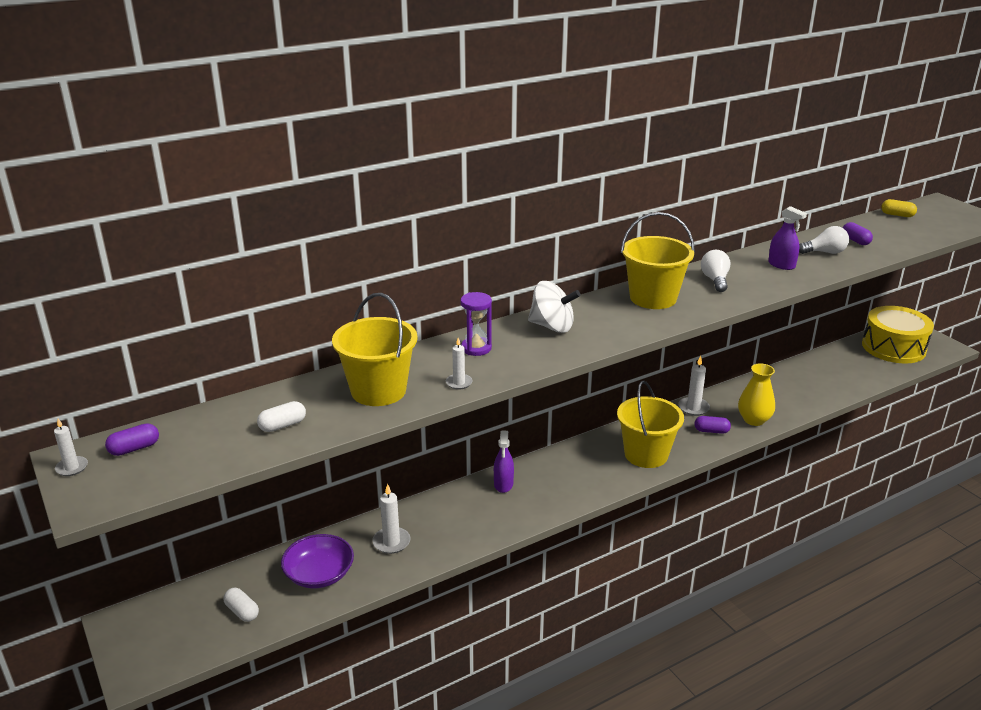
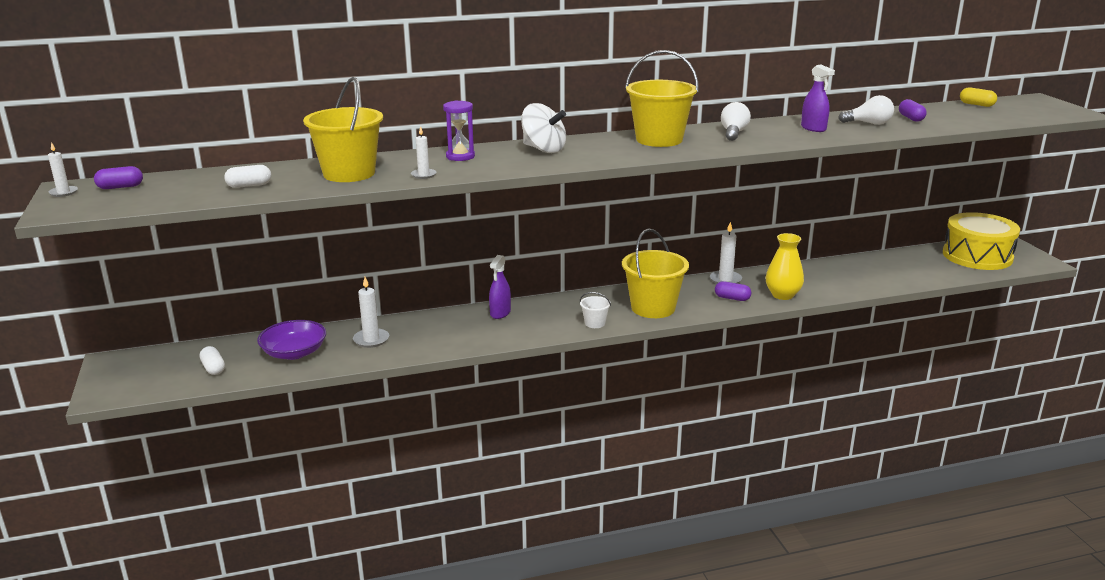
camera: 15 degrees right, 5 degrees down
none -> white bucket [580,292,611,328]

